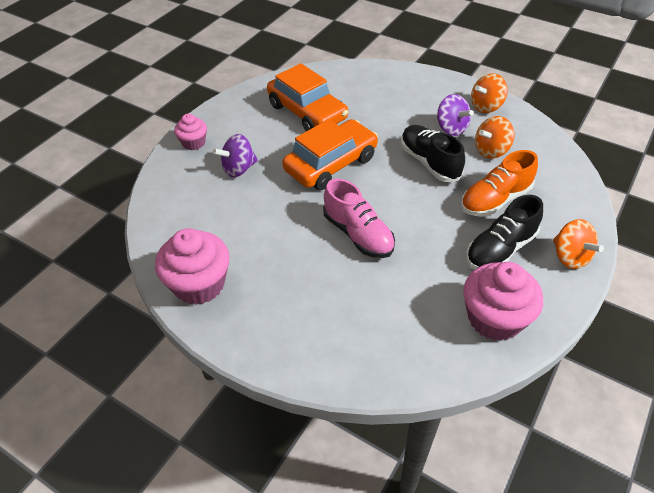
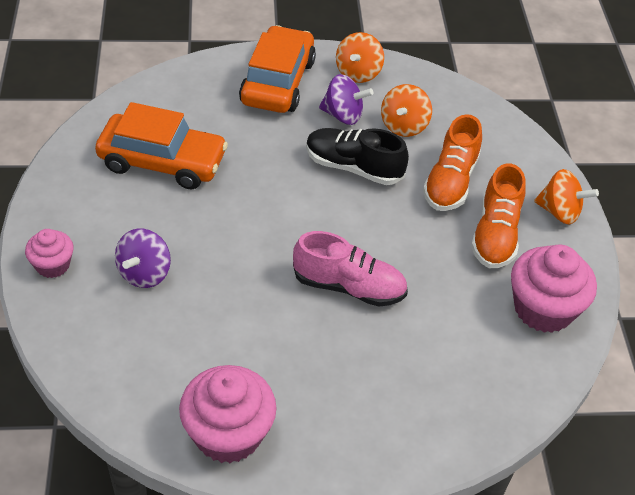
camera: 40 degrees left, 0 degrees up
orange car [282,119,378,190] -> orange car moved to [239,25,316,113]
black shoe [466,195,543,269] -> orange shoe [471,163,526,268]

